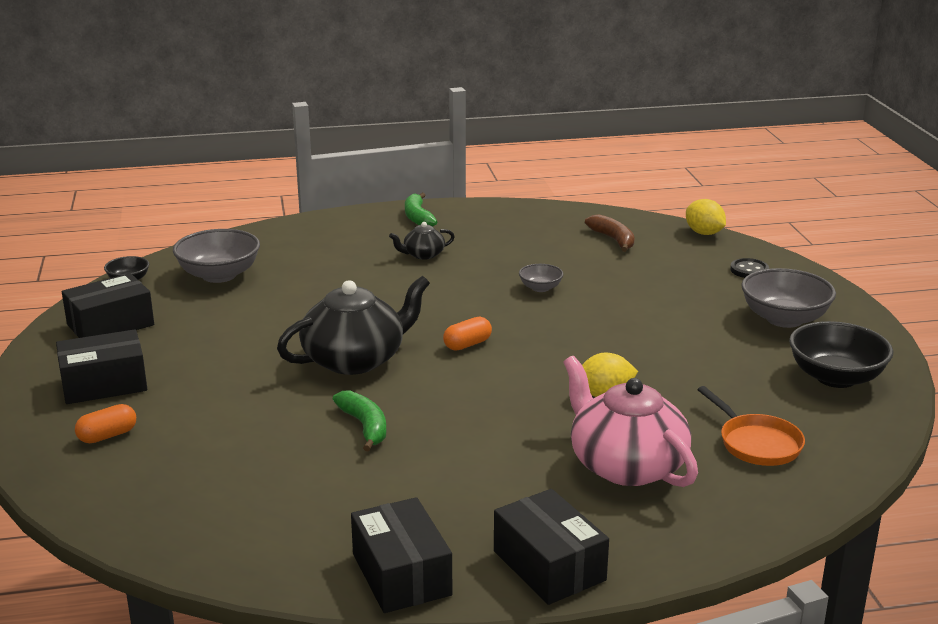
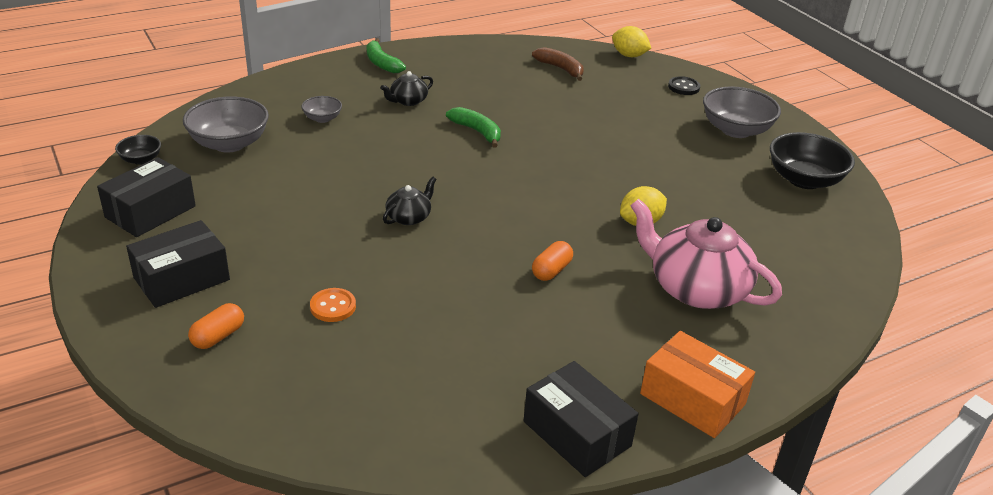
camera: 20 degrees left, 10 degrees up
black teapot [277,276,430,375] -> black teapot [383,177,437,225], size x0.48
green banana [333,390,386,452] -> green banana moved to [446,107,501,148]
orange capsule [443,317,492,351] -> orange capsule moved to [532,241,573,281]
black box [494,489,609,605] -> orange box [640,331,755,438]
grey bowl [519,264,563,292] -> grey bowl moved to [301,96,342,123]
orange pan [697,386,805,466] -> none
none -> orange button [310,288,356,322]

